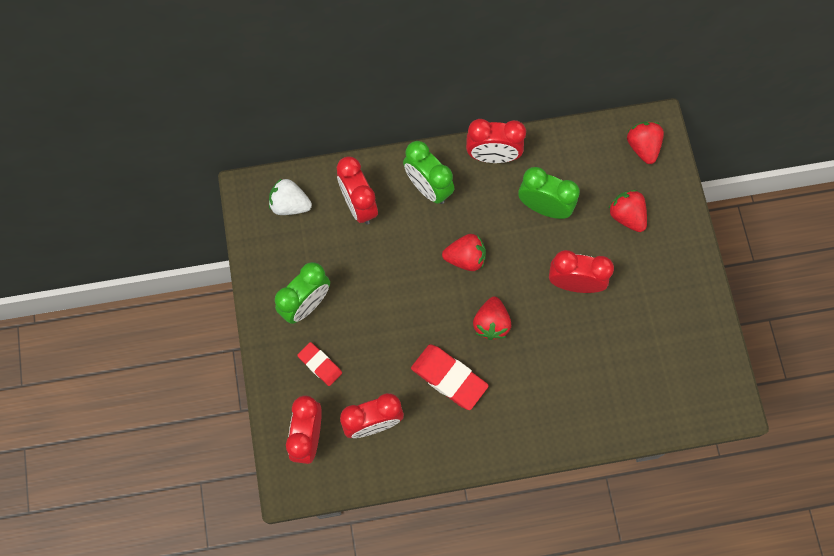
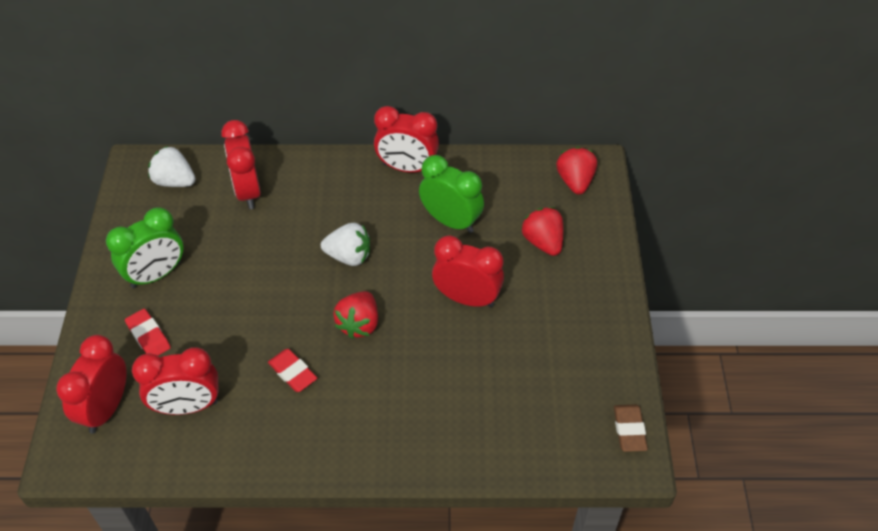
camera: 10 degrees right, 20 degrees down
green clock [403,141,454,204] -> none
red eraser [411,344,489,410] -> red eraser [268,349,317,392], size x0.60
red strawberry [442,234,486,271] -> white strawberry [321,223,370,266]
none -> brown eraser [614,404,648,452]

